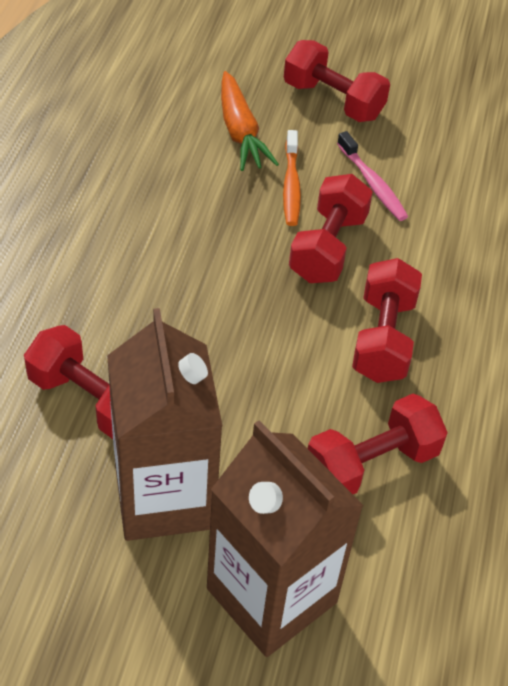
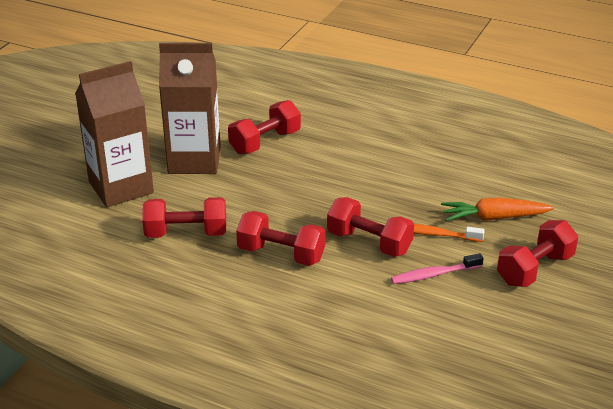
camera: 105 degrees right, 15 degrees down
red dumbbell [308,394,448,494] -> red dumbbell turned 75 degrees counterclockwise [142,197,226,238]

